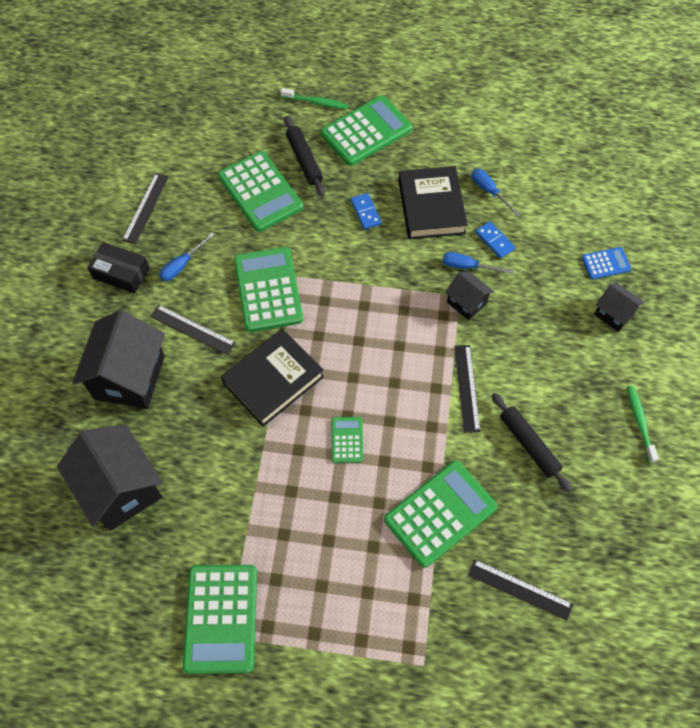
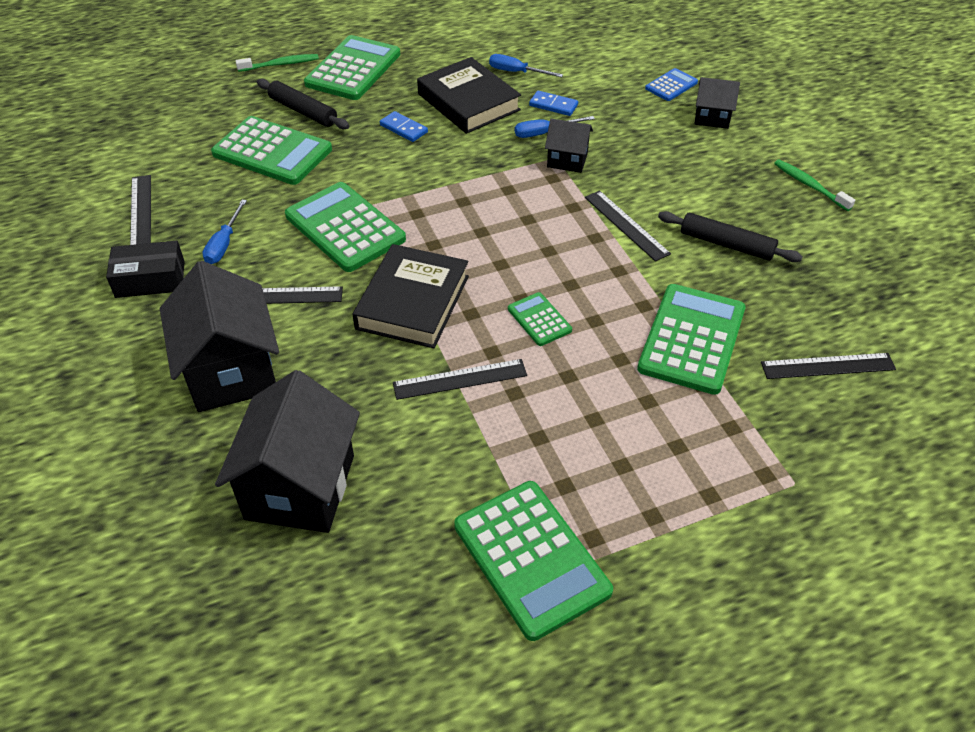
camera: 30 degrees left, 15 degrees down
black house [57,424,162,531] -> black house turned 75 degrees clockwise [215,370,360,533]
none -> black ruler [393,359,527,400]

